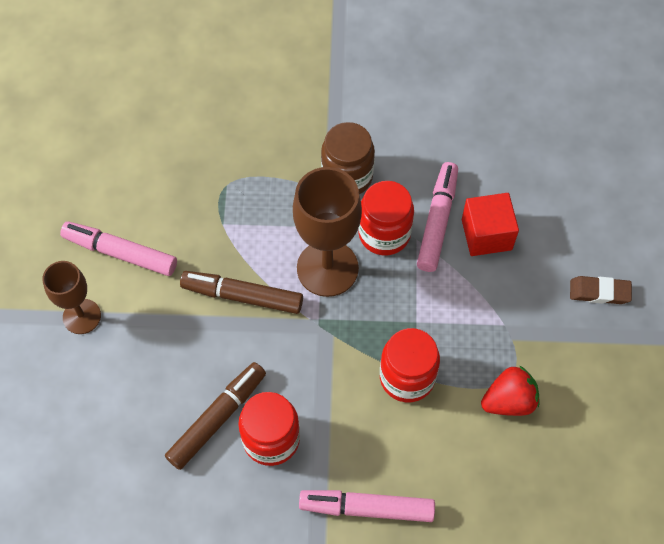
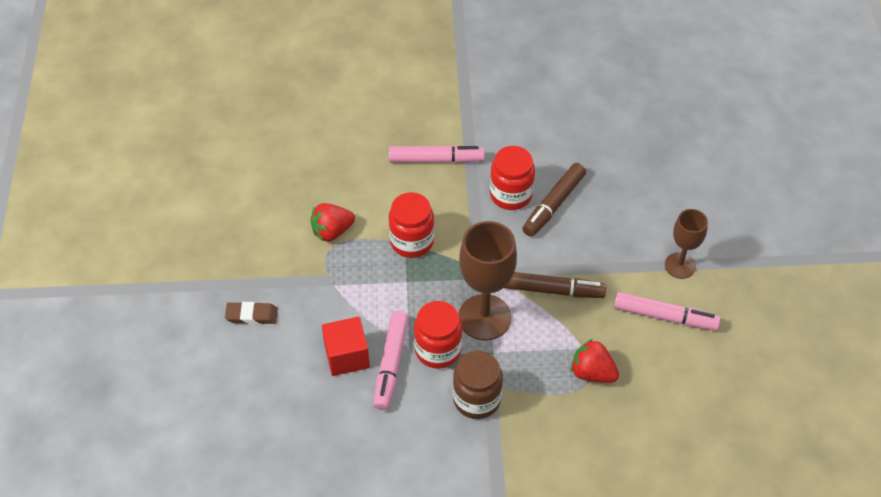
camera: 175 degrees right, 10 degrees down
none -> red strawberry [571,339,619,383]

